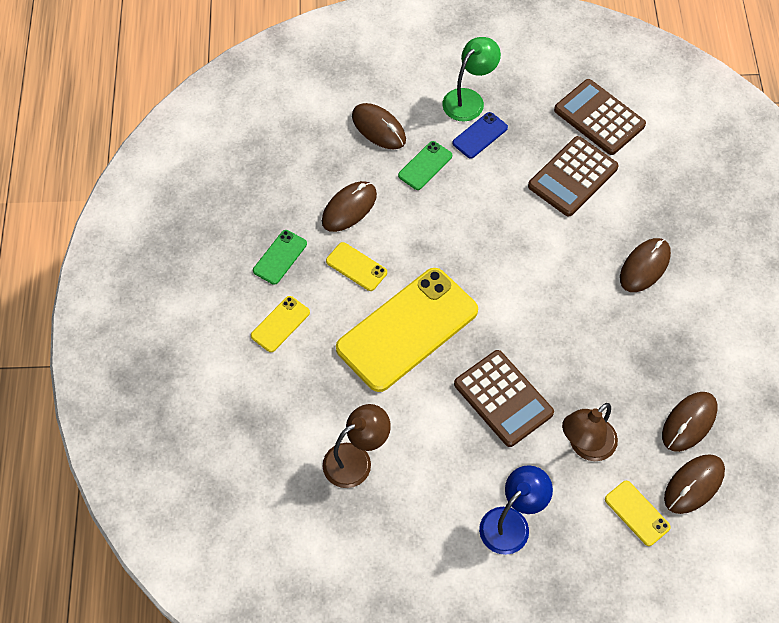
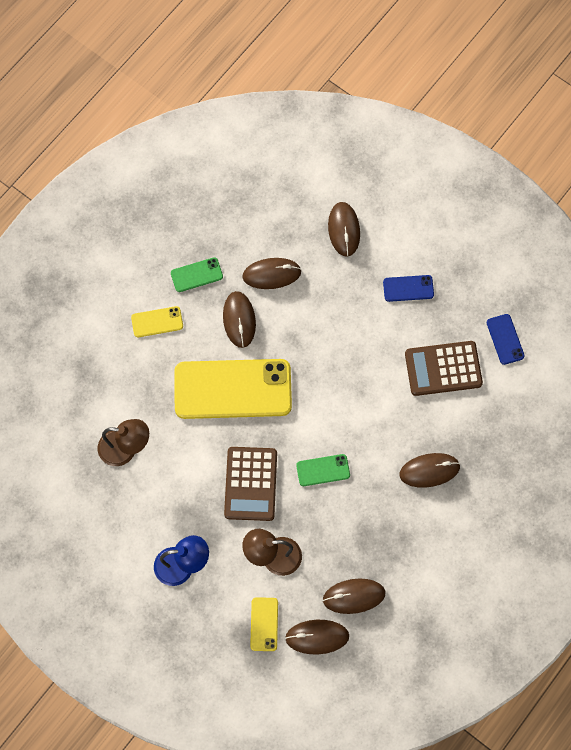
camera: 40 degrees right, 10 degrees up
yellow phone [326,242,387,291] -> brown mouse [223,291,256,348]
green phone [398,141,452,190] -> green phone moved to [296,454,350,486]
green lamp [442,37,501,121] -> none
brown calculator [554,79,646,155] -> blue phone [486,314,525,365]

